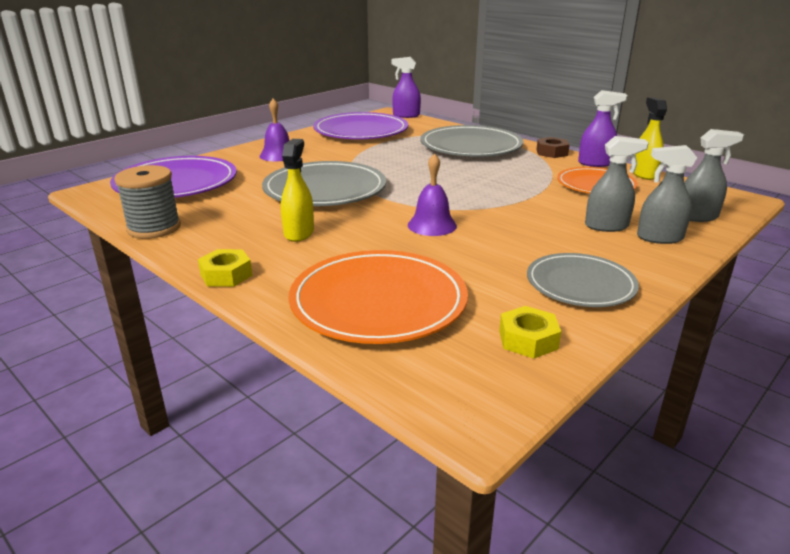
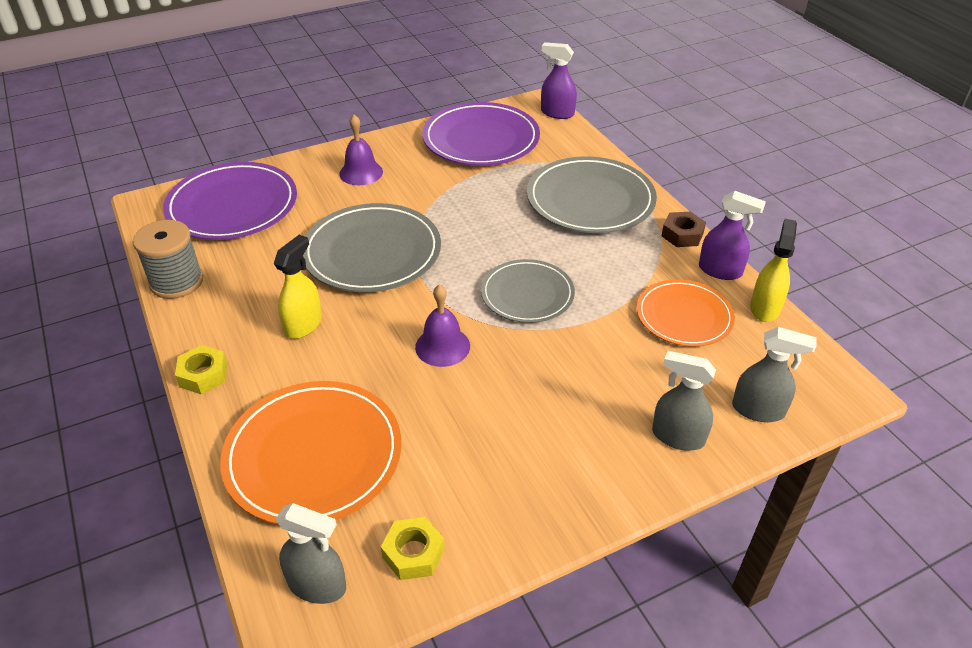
camera: 20 degrees right, 15 degrees up
grey plate [527,253,639,307] -> grey plate moved to [481,259,575,323]
grey spray bottle [585,136,649,232] -> grey spray bottle moved to [276,503,346,604]

